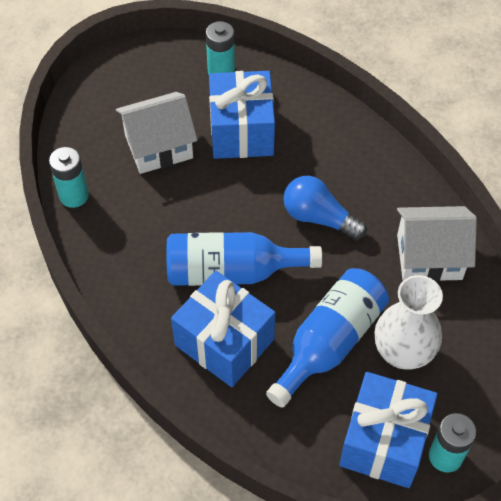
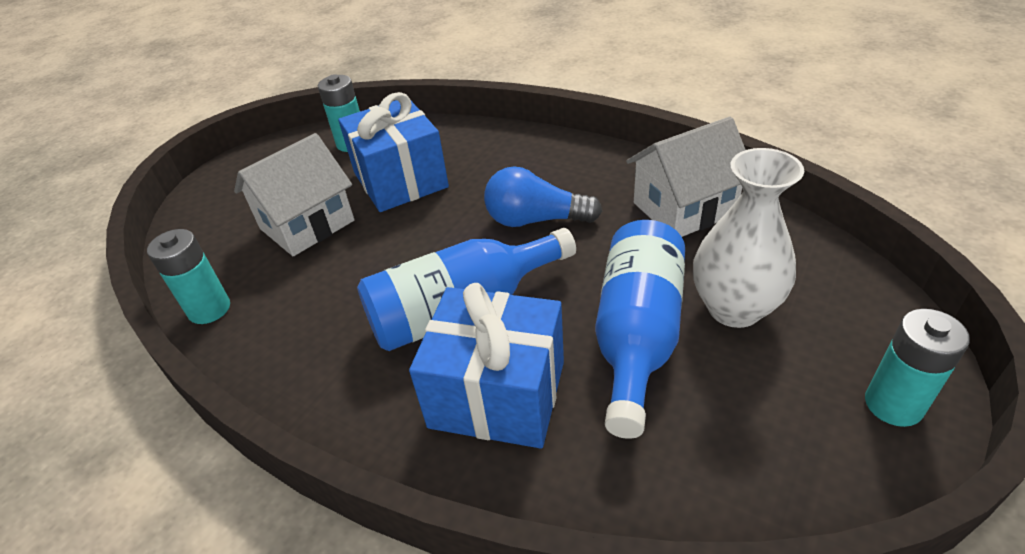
camera: 20 degrees left, 15 degrees down
blue gift [339,372,438,488] -> none

